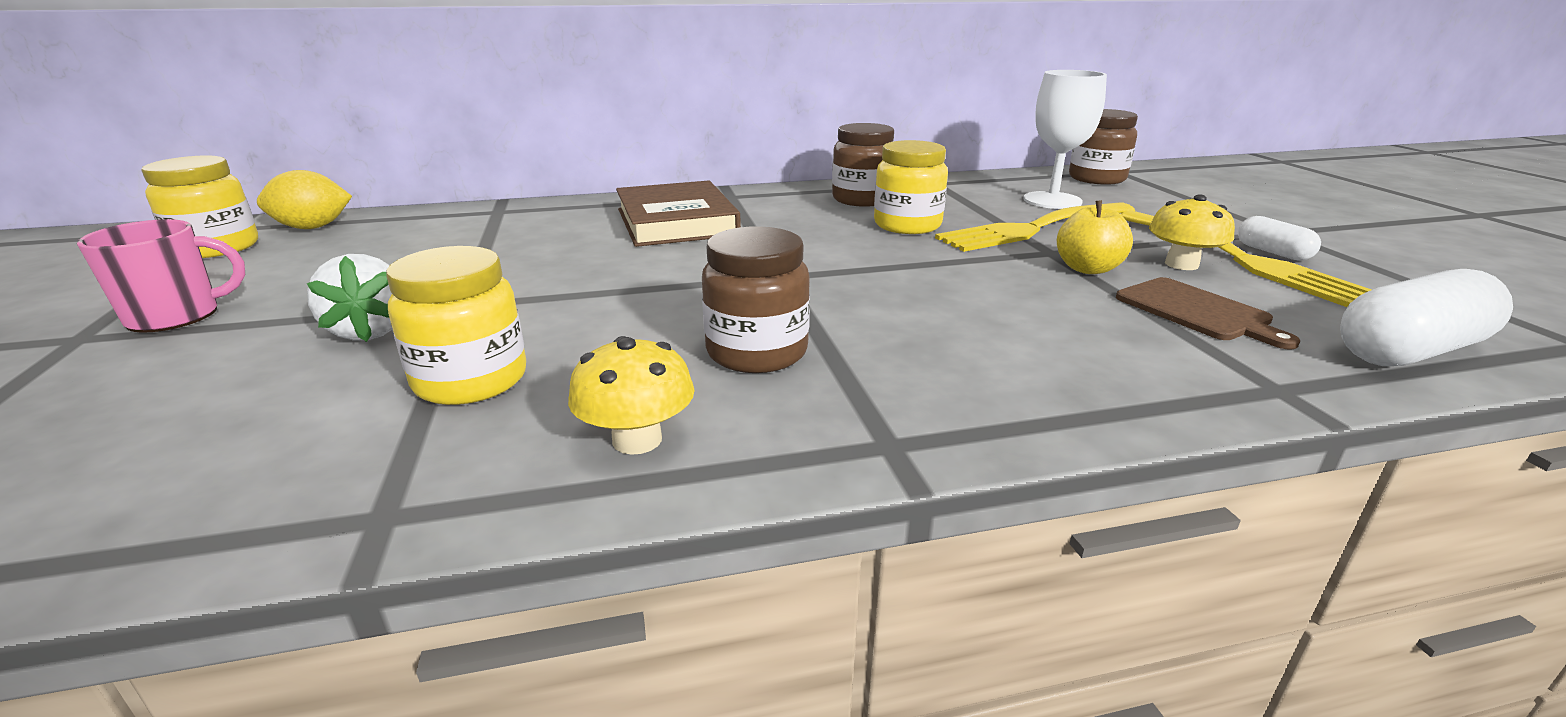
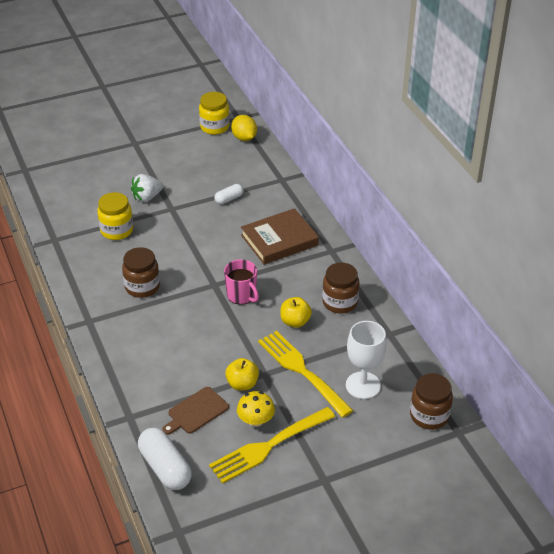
camera: 80 degrees right, 15 degrees up
pink mug [77,219,245,333] -> pink mug moved to [224,259,259,305]
yellow mushroom [568,336,695,455] -> none
yellow jar [874,140,948,234] -> yellow apple [280,297,312,328]
white capsule [1238,216,1321,261] -> white capsule moved to [214,184,244,204]

